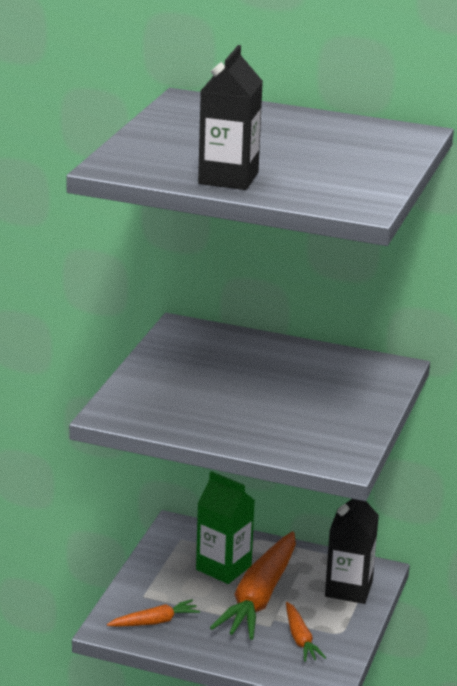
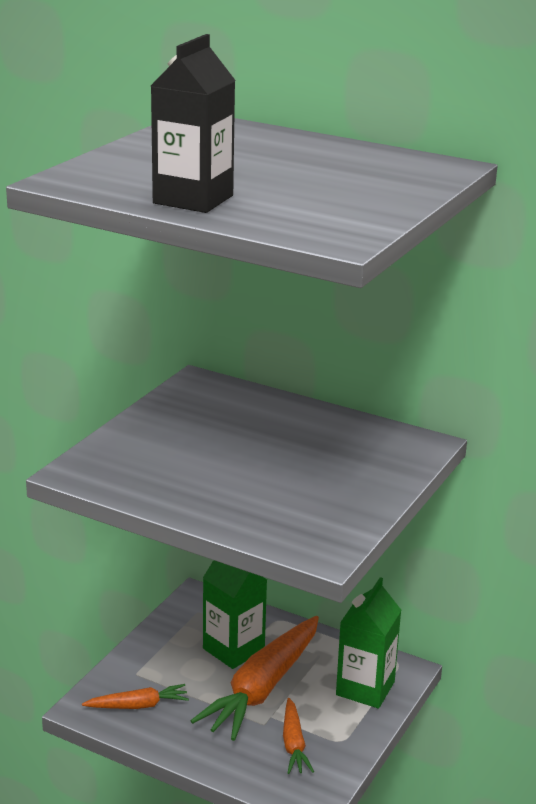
camera: 10 degrees right, 0 degrees up
black carton [325,499,379,604] -> green carton [336,577,401,708]

